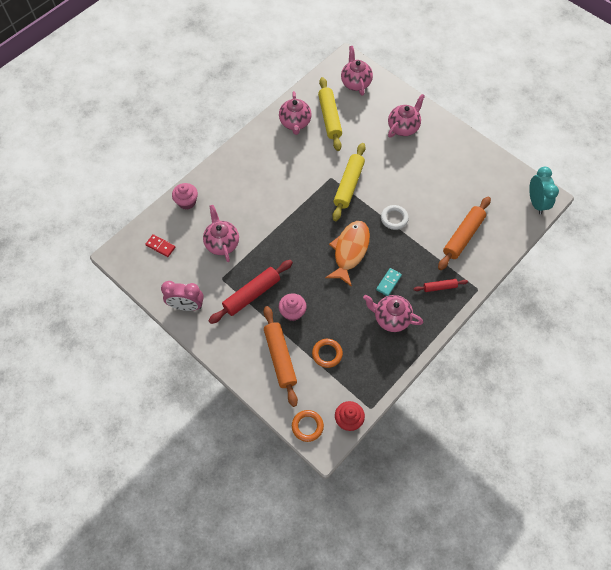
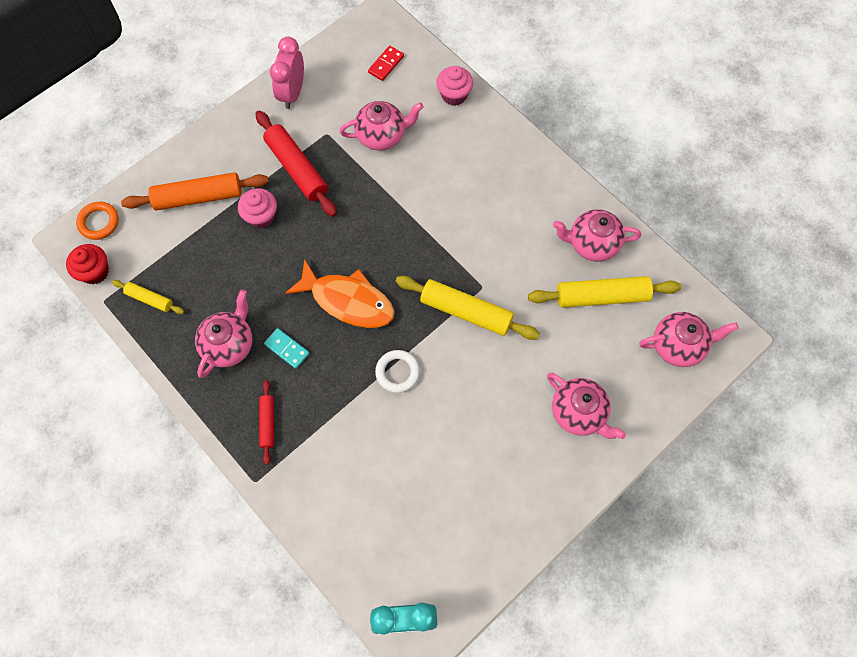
camera: 95 degrees right, 5 degrees up
orange ring [312,339,343,368] -> none
orange rolling pin [438,196,491,270] -> none
none -> yellow rolling pin [112,280,184,314]

